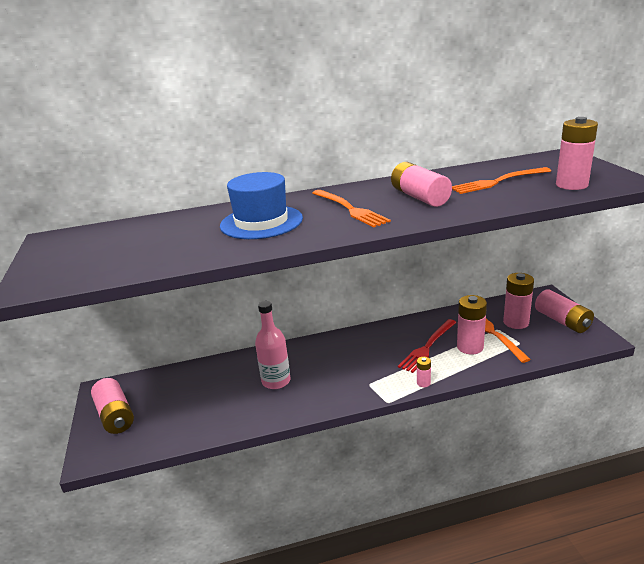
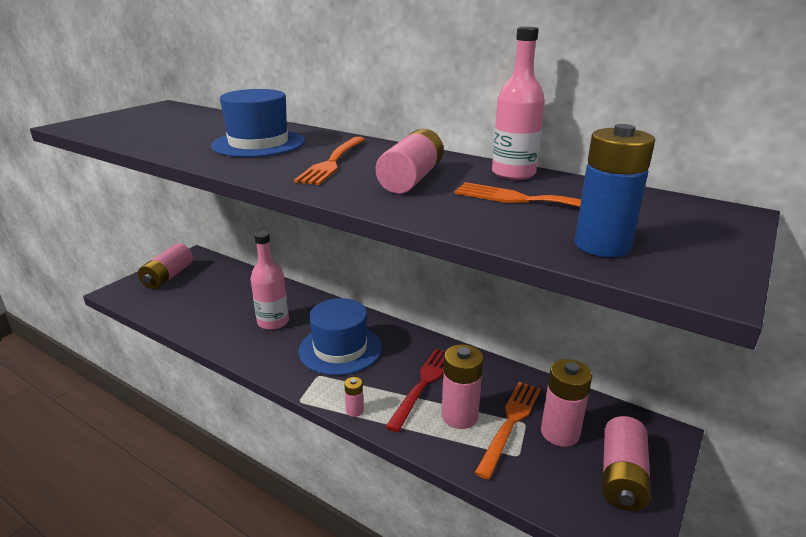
camera: 45 degrees right, 0 degrees up
red fork [398,319,457,373] -> red fork turned 120 degrees clockwise [385,349,444,432]
pink battery [556,117,598,190] -> blue battery [575,124,655,257]
none -> blue hat [299,298,382,375]
none -> pink bottle [492,27,545,180]

